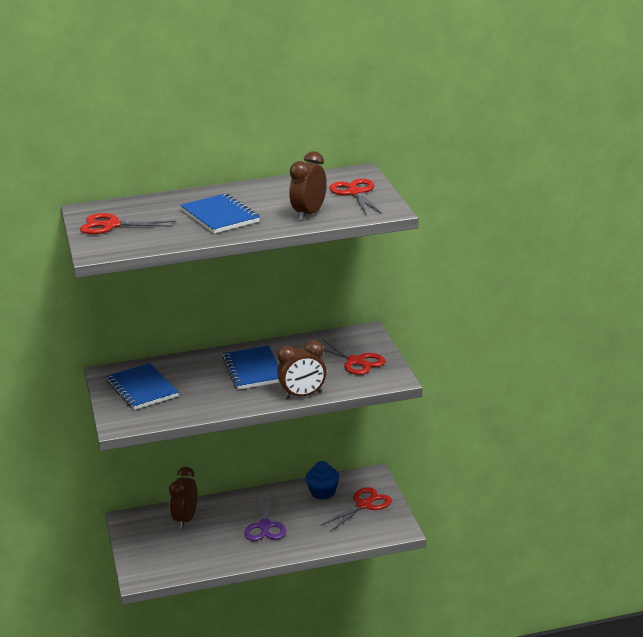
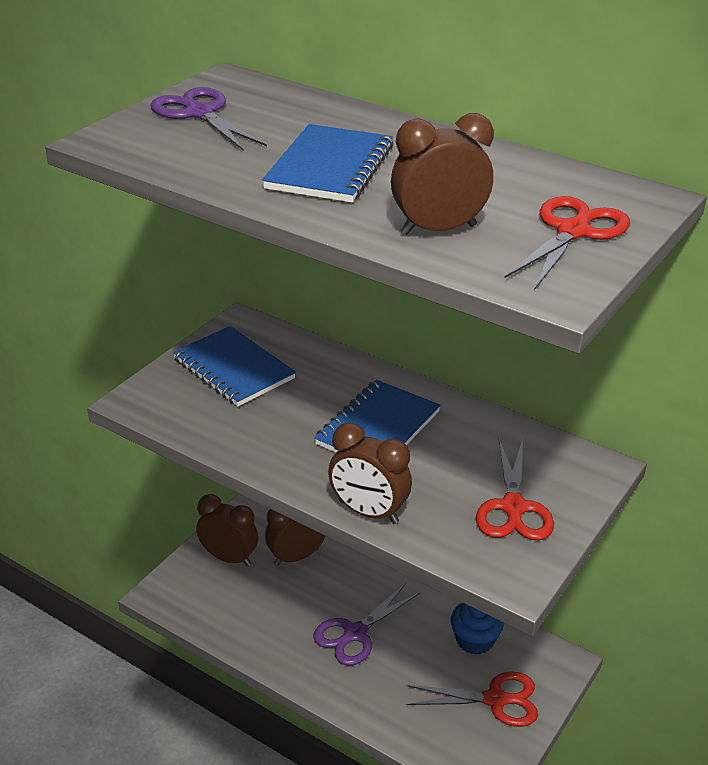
camera: 45 degrees right, 10 degrees up
red scissors [80,213,176,234] -> purple scissors [151,87,267,151]
blue notebook [106,363,179,410] -> blue notebook turned 60 degrees counterclockwise [173,326,296,406]
none -> brown clock [196,494,258,566]

